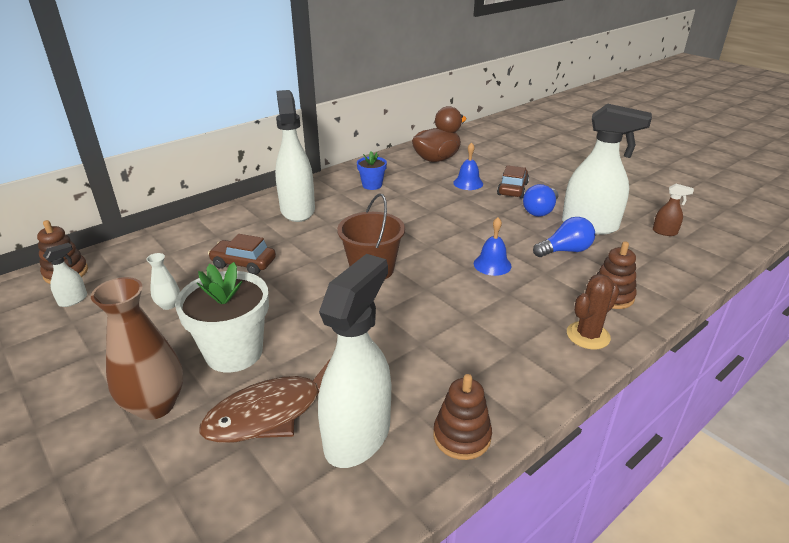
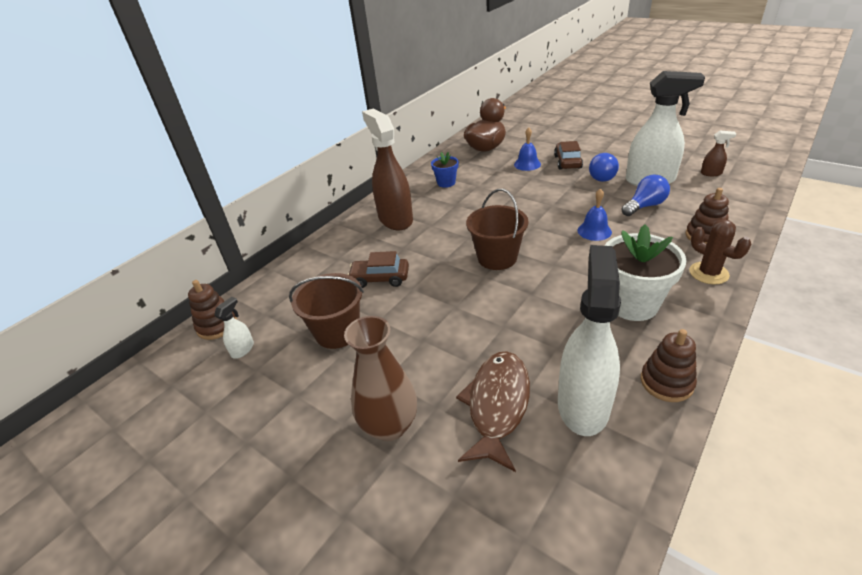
camera: 10 degrees left, 5 degrees up
white vase [146,253,180,310] -> brown bucket [289,273,364,349]
white flower pot [175,262,269,372] -> white flower pot moved to [604,224,686,321]
brown fish [200,359,330,443] -> brown fish turned 150 degrees clockwise [456,351,530,472]
white spray bottle [275,90,315,222] -> brown spray bottle [362,109,413,230]
brown cactus [567,274,620,349] -> brown cactus turned 75 degrees counterclockwise [689,219,751,285]

